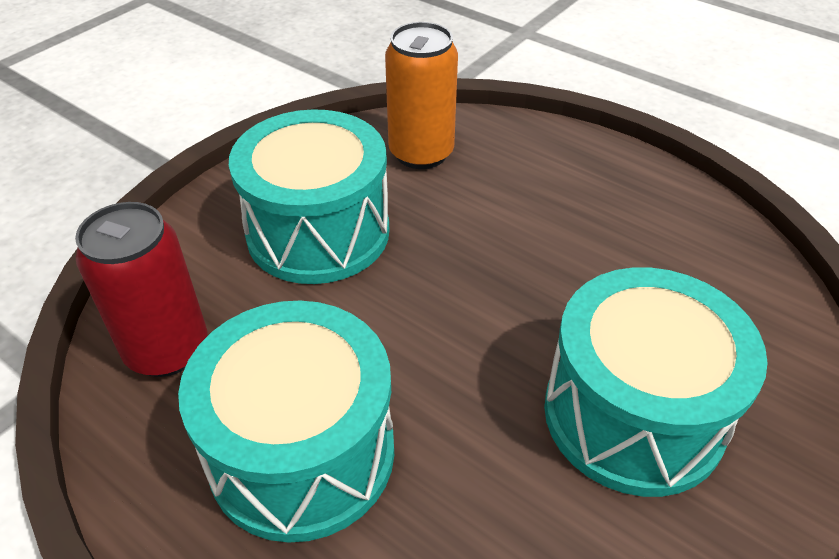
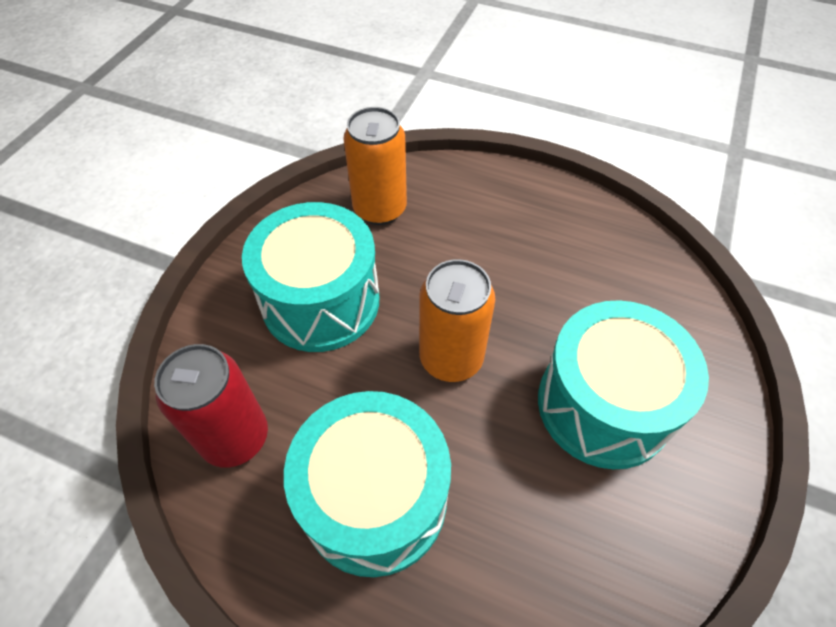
camera: 15 degrees left, 10 degrees up
none -> orange can [419,259,495,382]

